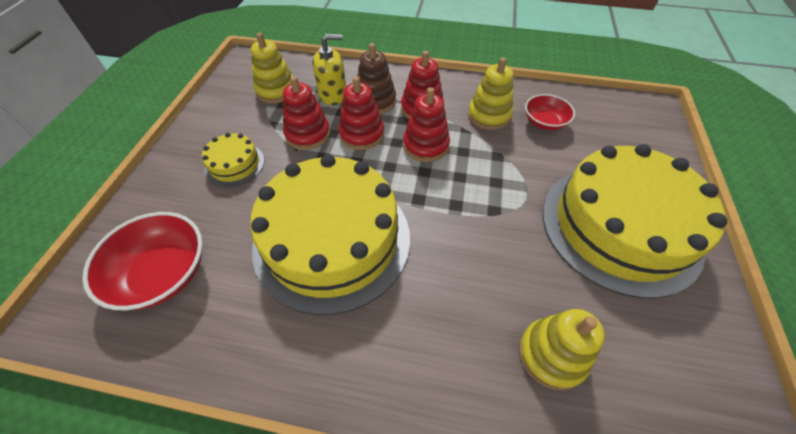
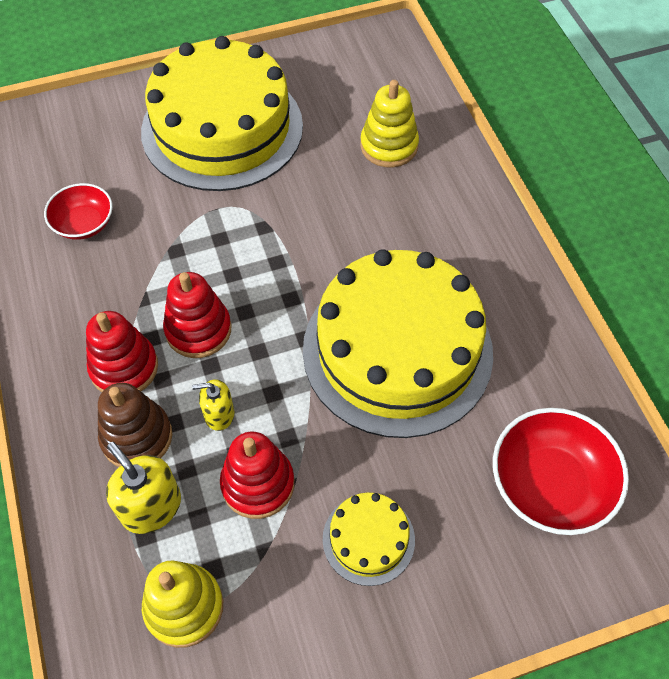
camera: 120 degrees left, 5 degrees up
red stacking toy [338,76,384,150] -> yellow soap dispenser [192,379,234,431]
yellow stacking toy [468,57,513,130] -> none

